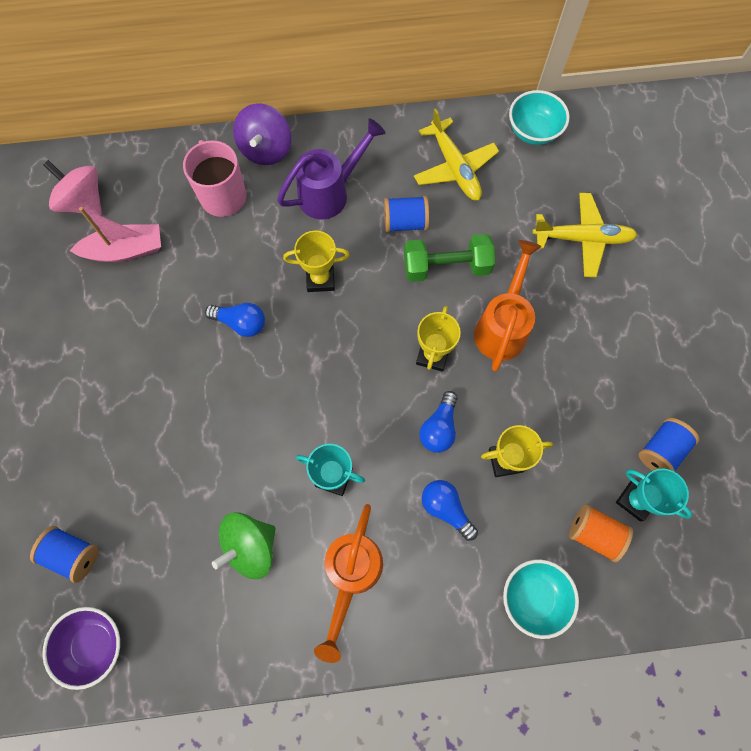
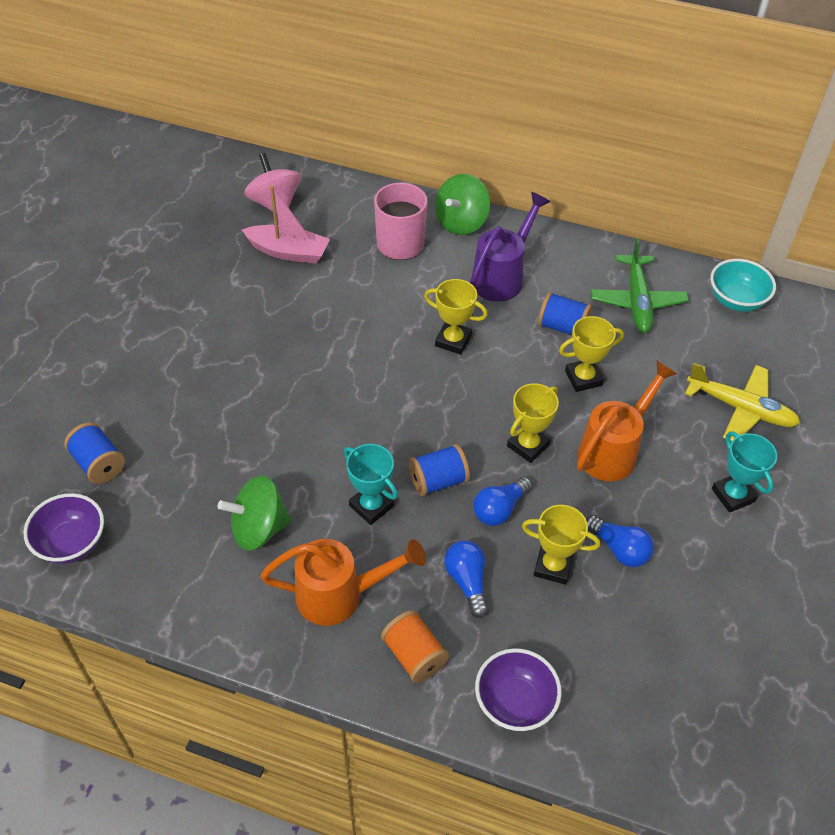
camera: 25 degrees right, 20 degrees down
blue light bulb [205,303,265,337] -> blue light bulb moved to [586,515,654,567]
purple spinning top [233,103,291,165] -> green spinning top [435,174,490,235]
purple watering can [277,118,386,220] -> purple watering can turned 45 degrees counterclockwise [470,192,550,302]
orange watering can [314,504,383,663] -> orange watering can turned 135 degrees counterclockwise [260,539,426,626]
green dumbbell [404,234,495,282] -> yellow trophy [559,316,624,392]
yellow plane [414,108,499,201] -> green plane [591,239,689,333]
turquoise bowl [503,559,579,639] -> purple bowl [475,648,562,731]
orange spool [569,504,633,562] -> orange spool moved to [381,610,449,683]
turquoise trophy [616,468,692,521] -> turquoise trophy moved to [712,432,777,513]
blue spool [638,418,699,472] -> blue spool moved to [409,444,470,496]

